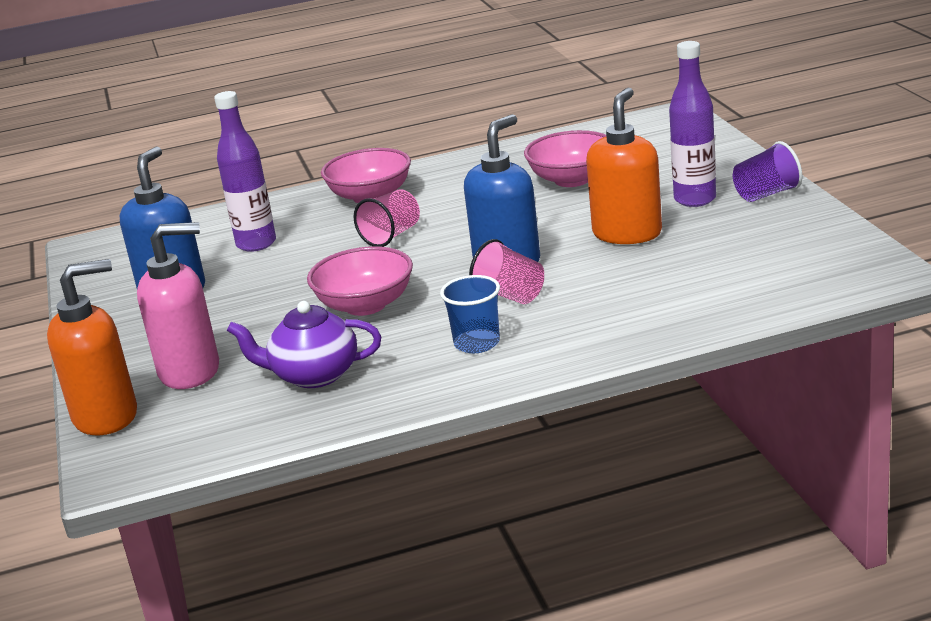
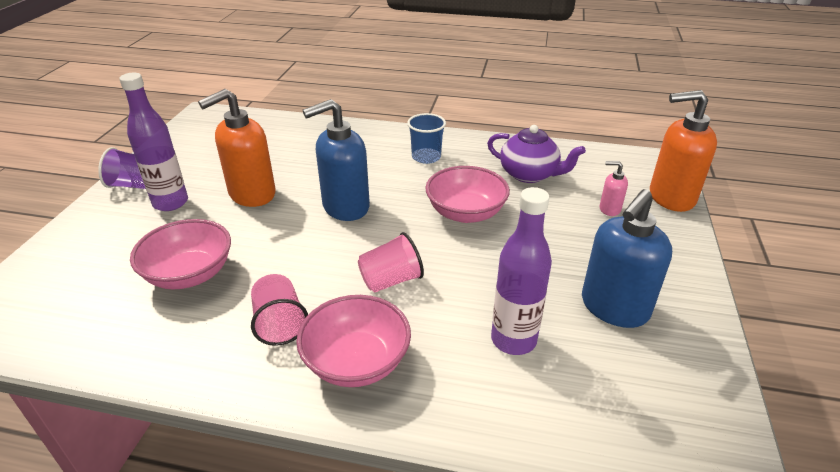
camera: 155 degrees left, 10 degrees up
pink soap dispenser [137,222,219,389] -> pink soap dispenser [599,161,628,216], size x0.47
pink cup [469,239,544,304] -> pink cup moved to [251,274,308,346]

